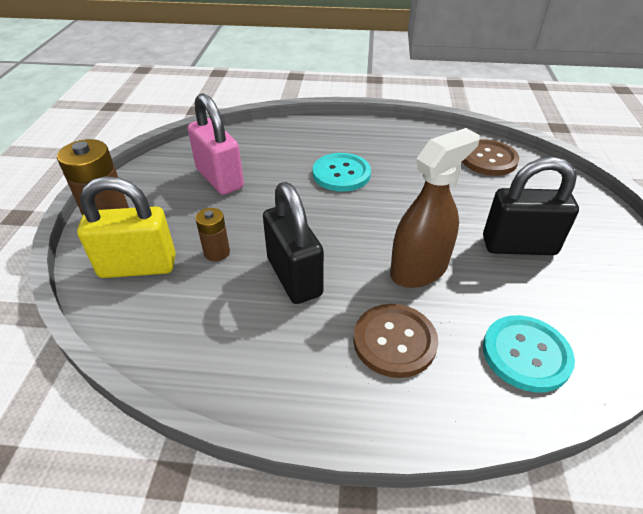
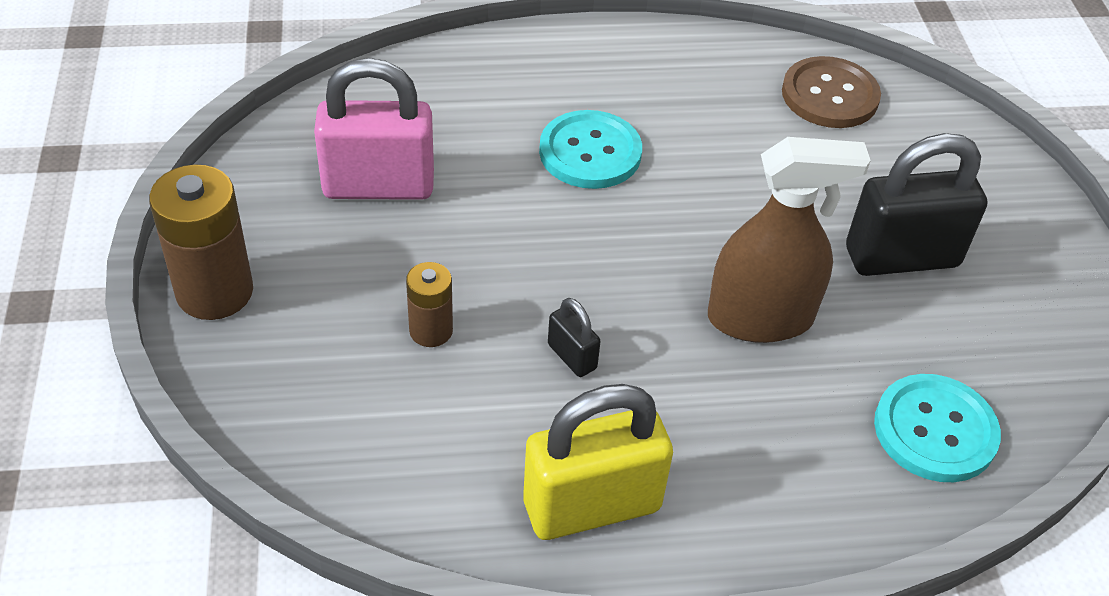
camera: 15 degrees left, 5 degrees up
yellow padlock [77,176,176,278] -> yellow padlock moved to [523,384,673,540]
pink padlock [188,93,244,195] -> pink padlock turned 45 degrees counterclockwise [314,58,434,200]
black padlock [263,182,324,304] -> black padlock [548,298,601,377], size x0.46
brown button [353,304,438,378] -> none
brown spray bottle [390,128,480,288] -> brown spray bottle turned 45 degrees clockwise [708,137,871,343]

